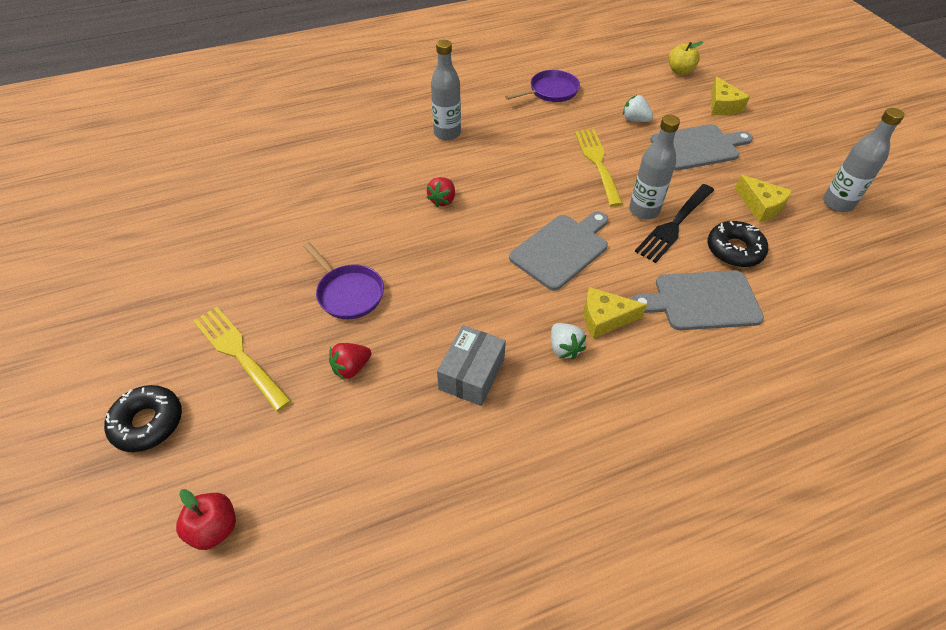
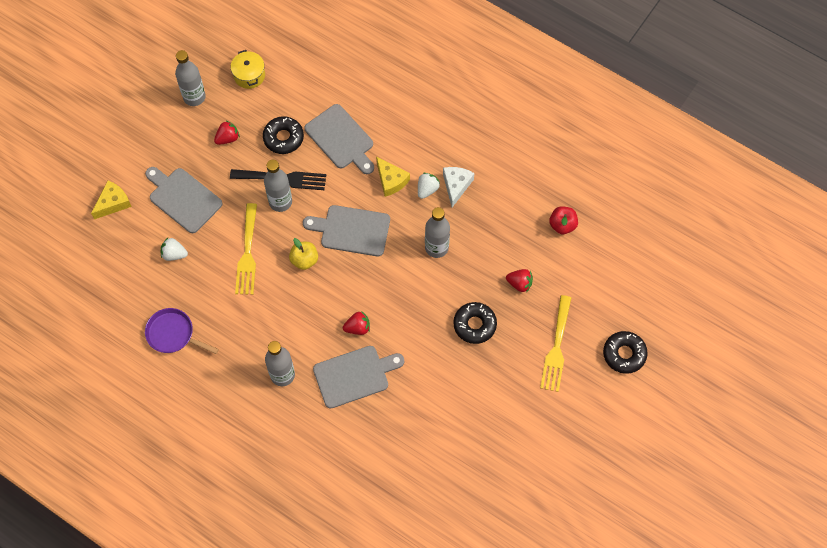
camera: 125 degrees left, 15 degrees up
red apple [176,489,236,550] -> red apple moved to [549,206,578,234]
purple pan [303,242,384,319] -> black donut [453,302,497,344]
grey box [437,325,506,406] -> none
yellow fork [575,129,623,207] -> yellow fork turned 45 degrees counterclockwise [235,203,257,295]
white strawberry [623,95,653,122] -> white strawberry turned 105 degrees clockwise [161,238,188,261]
yellow apple [668,41,703,75] -> yellow apple moved to [289,238,318,270]
yellow cheese [735,175,792,222] -> red strawberry [214,121,240,145]
none -> yellow pot [231,50,265,89]
none -> grey cutting board [313,346,404,409]
none -> grey bottle [425,207,450,258]
none -> white cheese [443,167,474,207]

